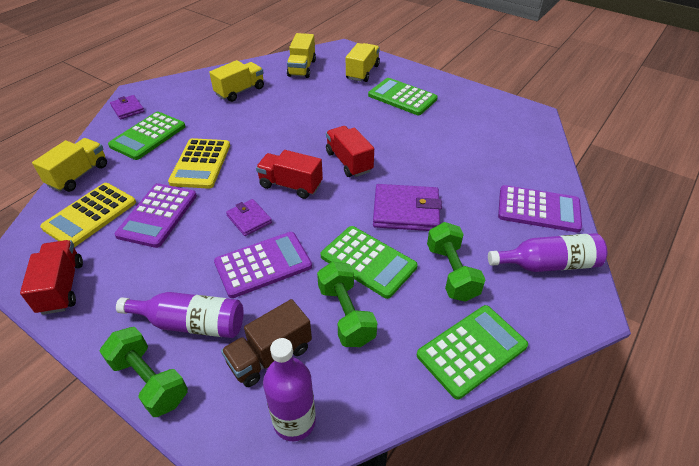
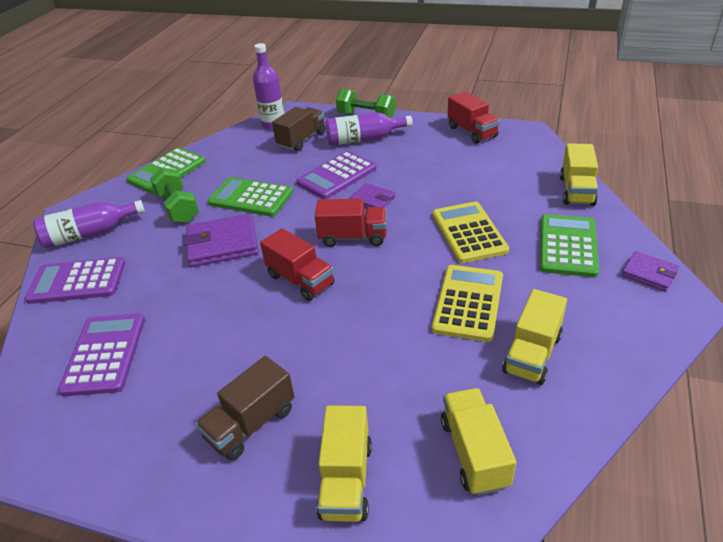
camera: 165 degrees right, 5 degrees down
yellow calculator [40,183,136,247] -> yellow calculator moved to [432,265,503,342]
purple calculator [114,183,197,248] -> purple calculator moved to [58,313,145,396]
green dumbbell [317,262,377,347] -> none
green calculator [368,78,438,115] -> brown truck [195,356,295,460]

